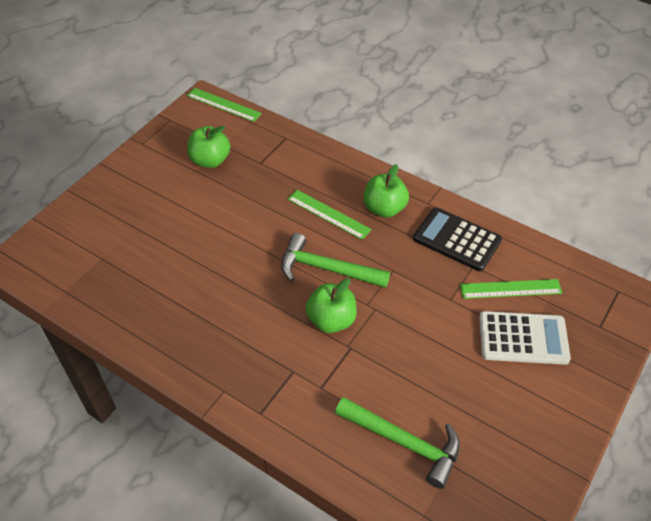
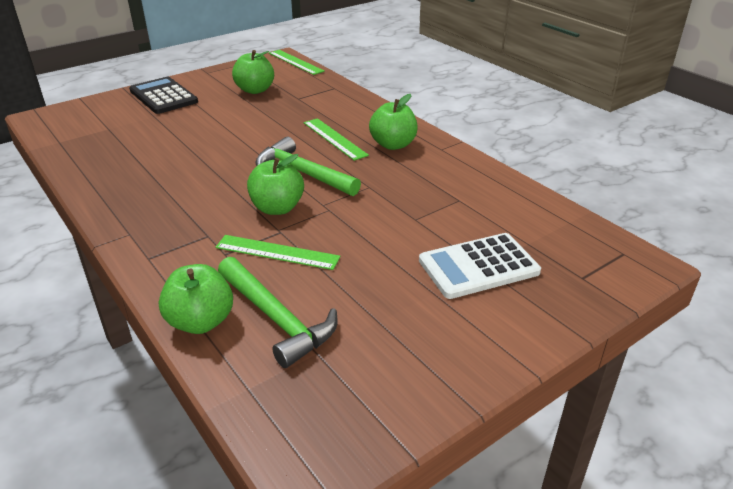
camera: 20 degrees right, 15 degrees down
black calculator [413,207,502,271] -> black calculator moved to [129,77,198,114]
green ruler [460,279,562,299] -> green ruler moved to [215,235,340,270]
white calculator [479,311,571,365] -> white calculator turned 135 degrees clockwise [419,233,541,299]
none -> green apple [159,264,233,334]

